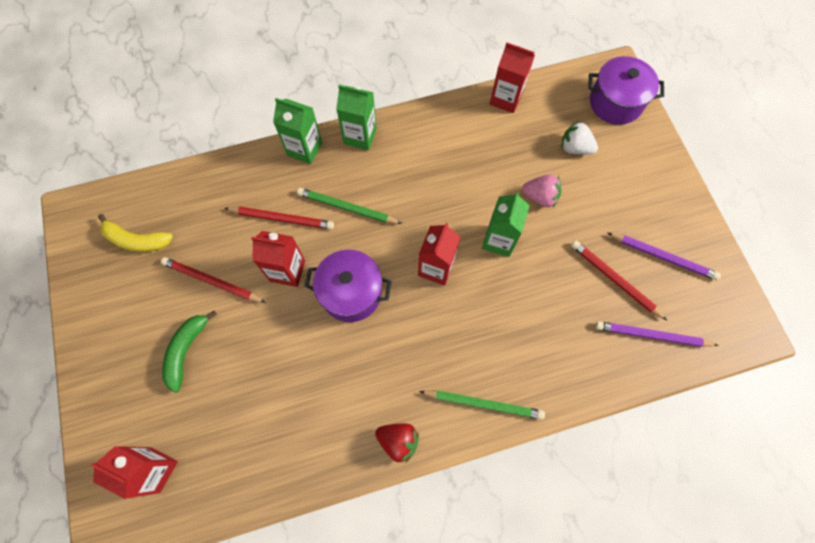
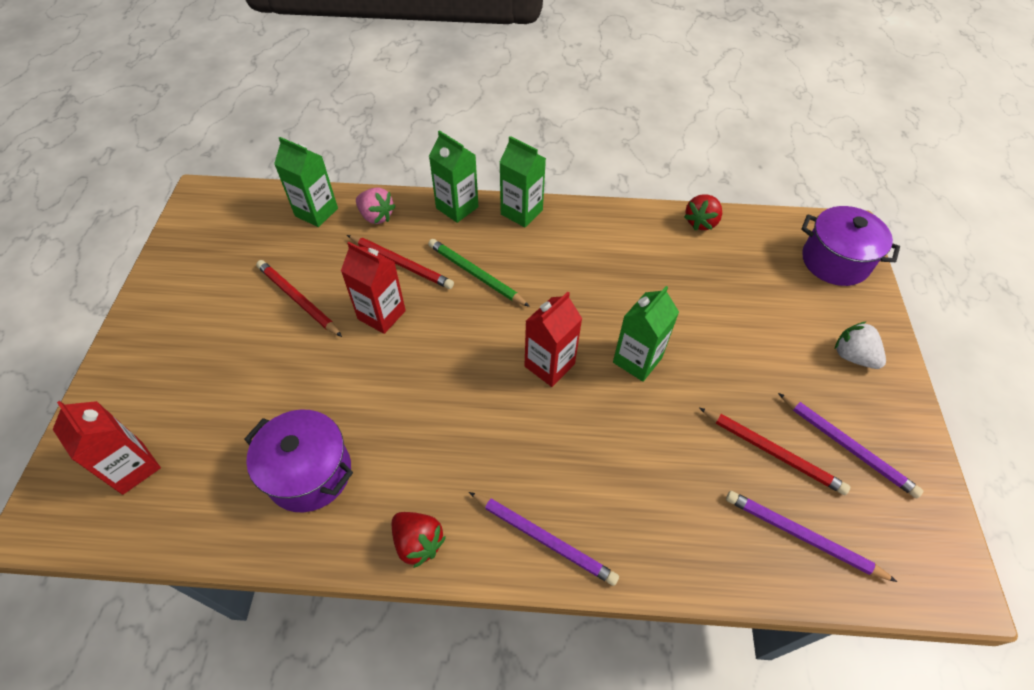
camera: 20 degrees right, 15 degrees down
yellow banana [98,214,173,252] -> none
green banana [162,311,217,393] -> none
purple pot [304,250,392,322] -> purple pot moved to [244,410,353,512]
green pencil [419,390,545,420] -> purple pencil [469,492,619,586]
red carton [490,42,535,113] -> red strawberry [684,194,722,230]
pink strawberry [522,174,562,207] -> pink strawberry moved to [356,187,396,224]
white strawberry [561,121,598,154] -> white strawberry moved to [835,321,886,369]
red pencil [571,240,668,321] -> red pencil turned 150 degrees clockwise [699,408,850,495]
none -> green carton [274,137,338,227]

